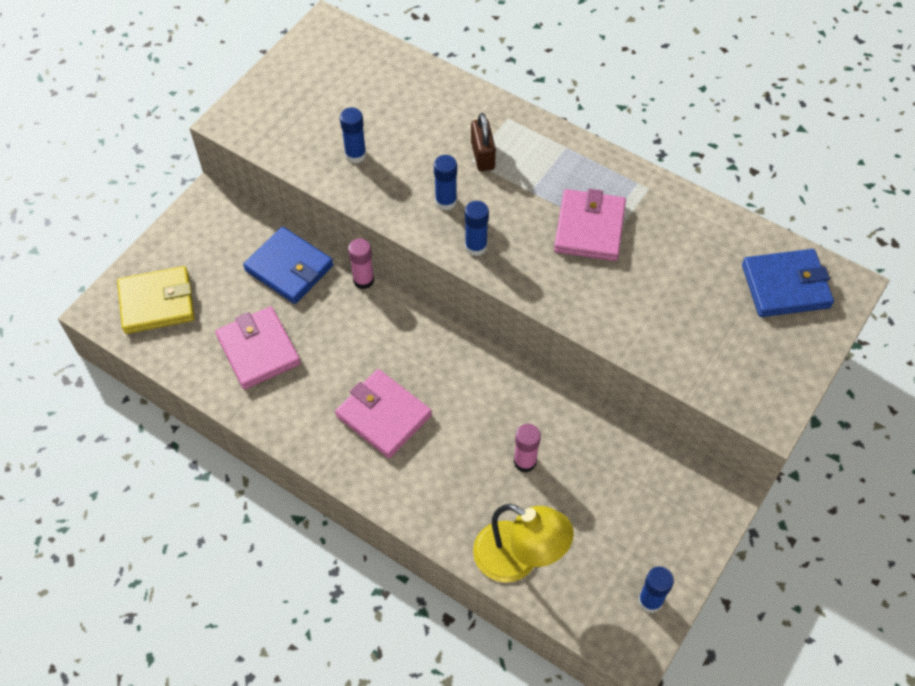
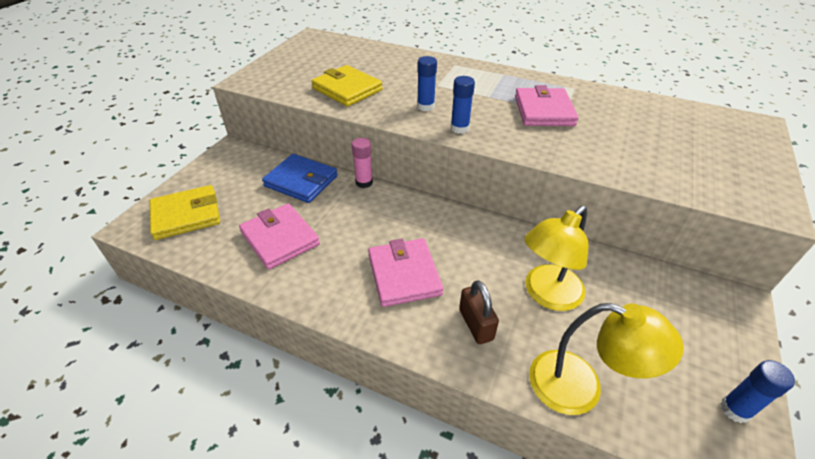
camera: 10 degrees left, 15 degrees down
pink wallet [335,369,432,458] -> pink wallet turned 45 degrees clockwise [368,238,443,307]
blue glue stick [340,107,367,163] -> yellow wallet [311,65,383,107]
brown padlock [471,113,496,171] -> brown padlock moved to [459,280,499,344]
pink glue stick [514,424,541,472] -> yellow lamp [524,206,589,311]
blue wallet [742,249,834,317] -> none

